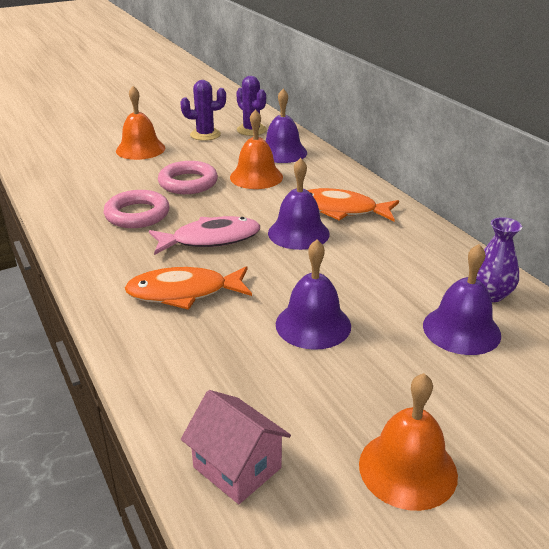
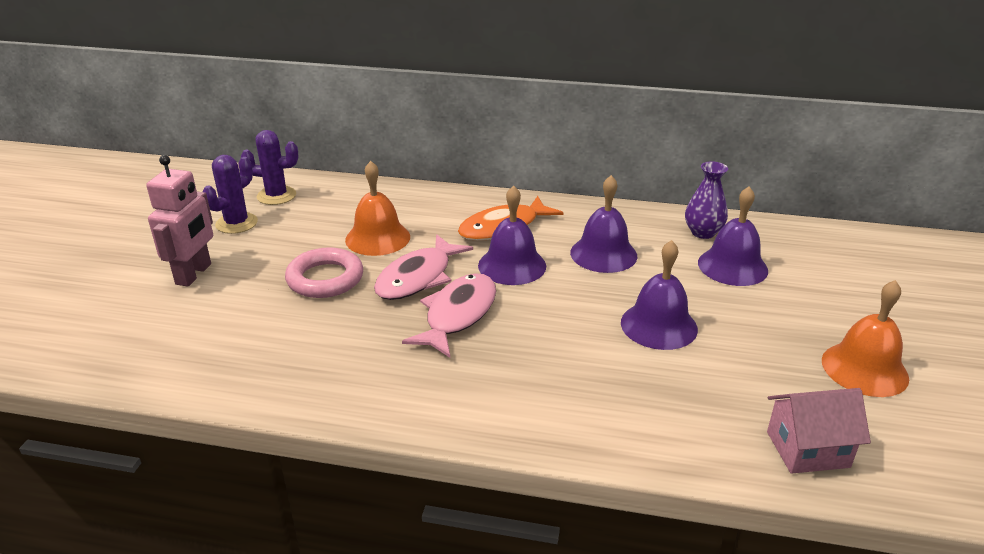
camera: 50 degrees left, 0 degrees up
pink ring [104,190,169,228] -> none
orange bell [116,86,165,160] -> pink robot [146,155,213,287]
orange fish [125,266,252,310] -> none
purple bell [266,89,307,163] -> purple bell moved to [570,175,638,273]
none -> pink fish [374,234,473,300]

